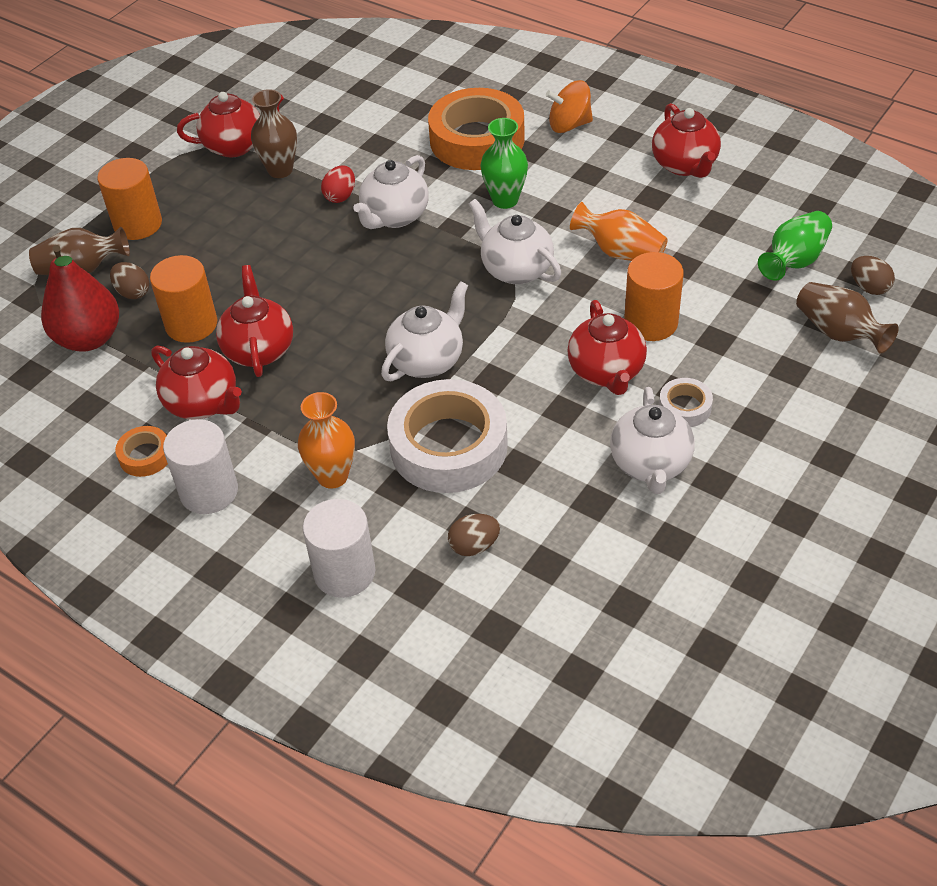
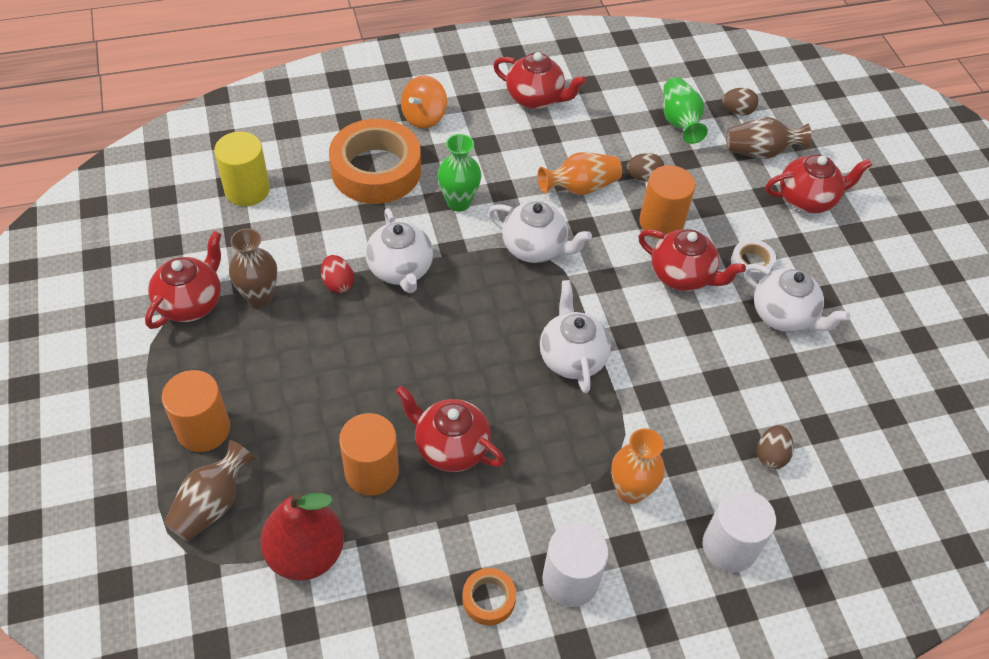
camera: 55 degrees left, 5 degrees up
brown egg [110,262,149,299] -> brown egg moved to [626,153,664,182]
red teapot [151,346,242,420] -> red teapot moved to [765,155,872,213]
white tape [387,379,508,493] -> none
white teapot [469,199,561,284] -> white teapot turned 150 degrees counterclockwise [488,201,592,263]
none -> yellow cylinder [214,132,270,206]

